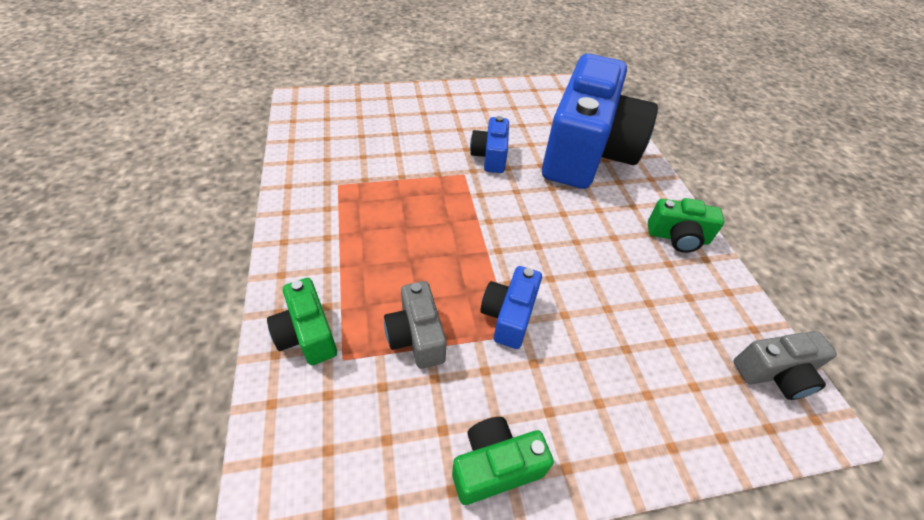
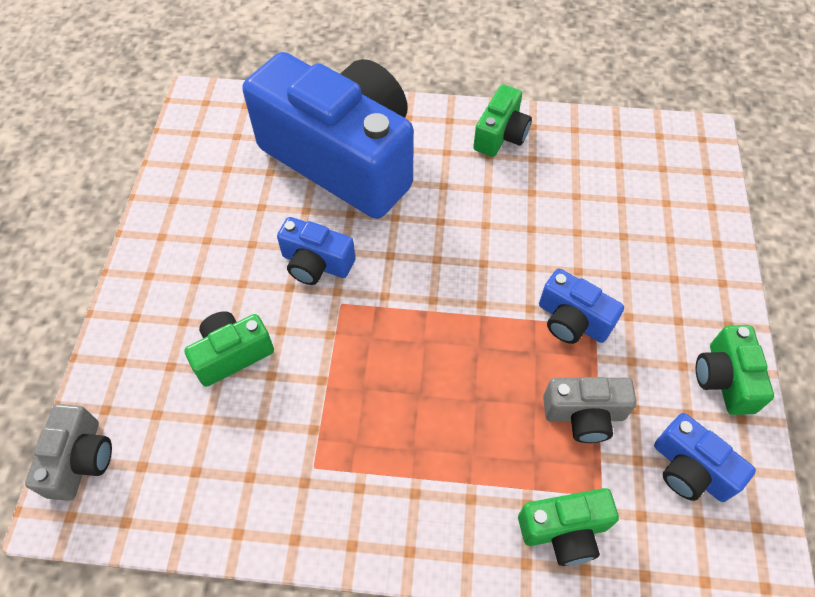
camera: 70 degrees left, 10 degrees up
grey camera [733,331,837,400] -> grey camera moved to [25,404,112,501]
none -> green camera [184,311,274,387]
none -> blue camera [654,413,756,502]

